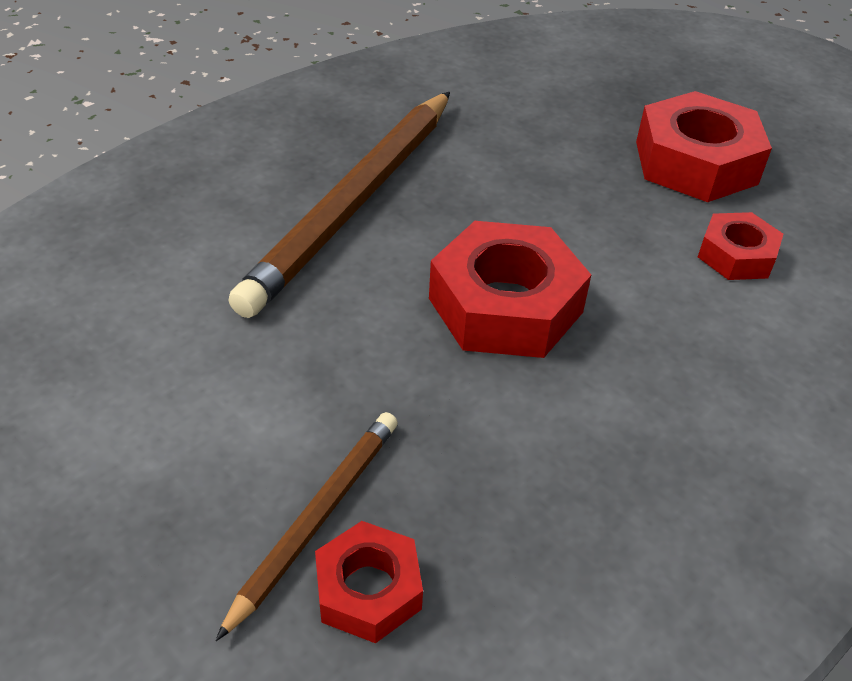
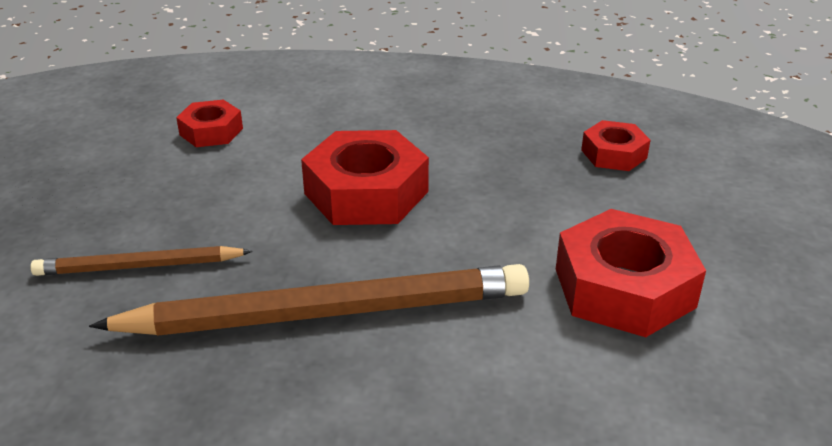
camera: 125 degrees left, 10 degrees down
brown pencil [216,412,398,641] -> brown pencil moved to [30,246,253,276]
red nut [636,91,772,202] -> red nut moved to [556,209,706,337]

